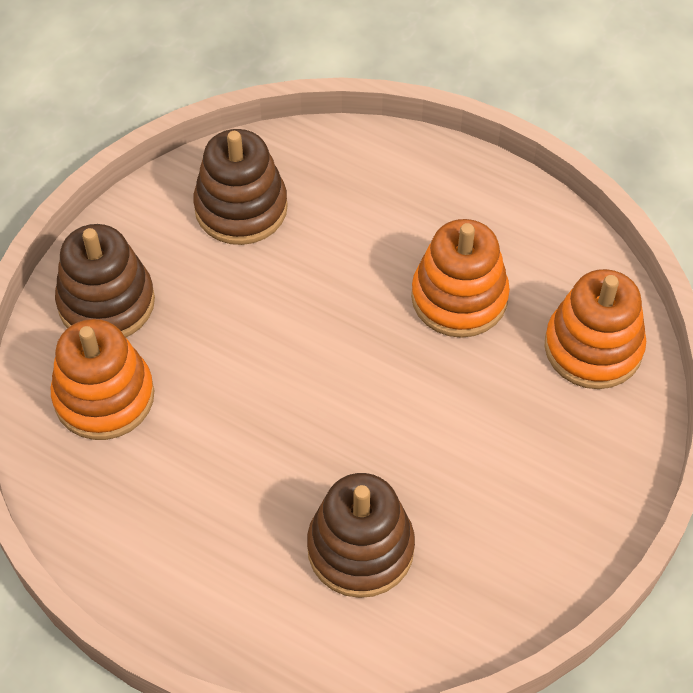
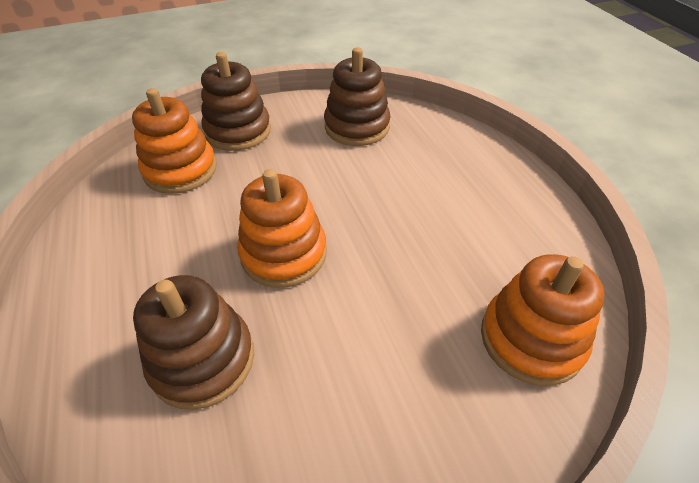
camera: 40 degrees right, 10 degrees down
orange stacking toy [411,219,510,338] -> orange stacking toy moved to [237,169,327,288]

